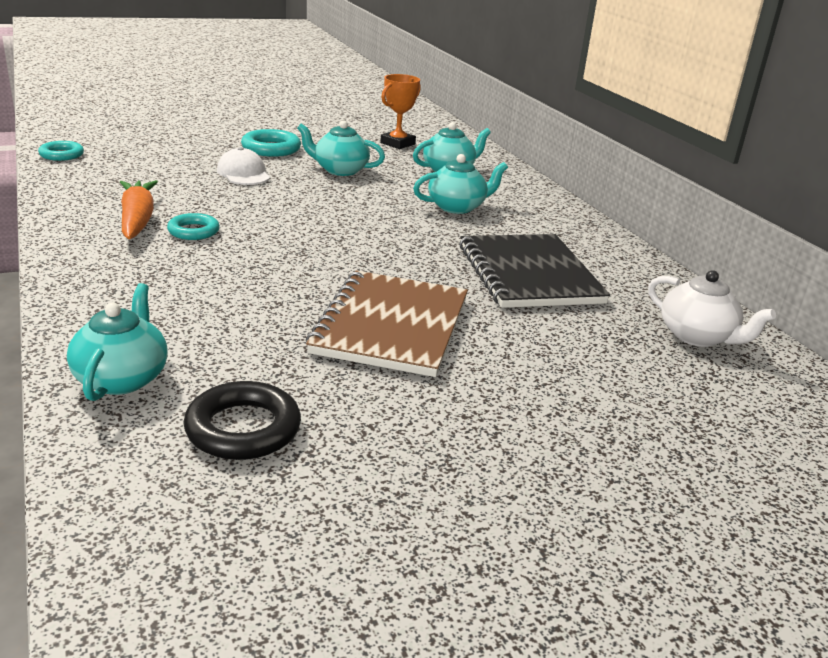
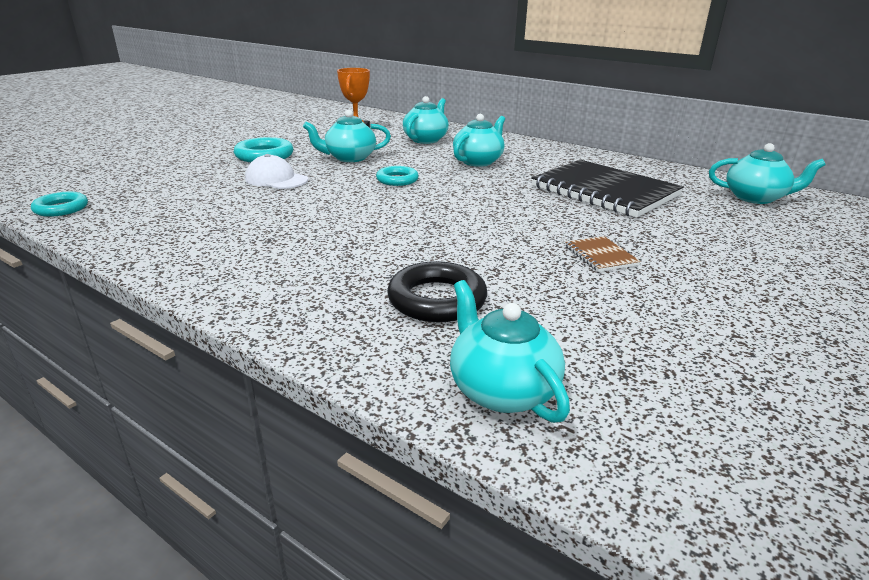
camera: 30 degrees left, 0 degrees up
orange carrot [120,180,158,239] -> none
turquoise ring [167,213,220,240] -> turquoise ring moved to [376,166,419,186]
black ring [184,381,301,460] -> black ring moved to [387,261,487,322]
brown notebook [306,270,468,377] -> brown notebook [565,236,641,272], size x0.40
white teapot [648,270,776,347] -> turquoise teapot [709,143,826,204]

